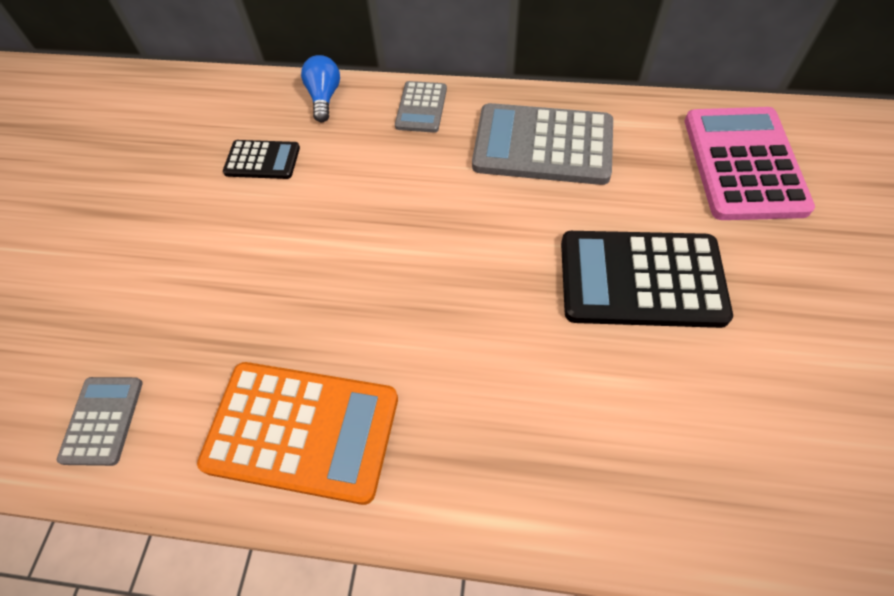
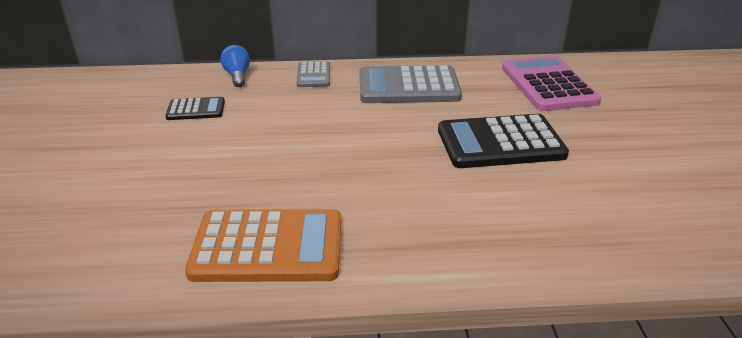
camera: 15 degrees left, 25 degrees down
grey calculator [57,377,143,466] -> none

